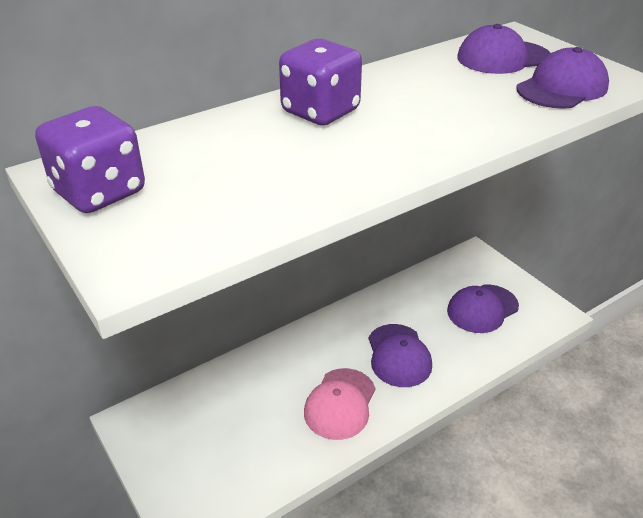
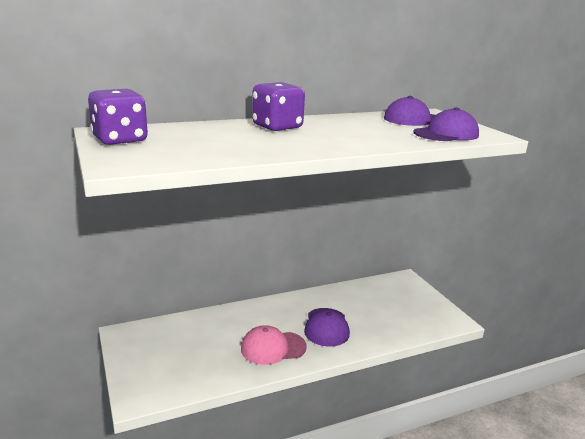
camera: 10 degrees right, 15 degrees down
pink cap [304,368,376,440] -> pink cap turned 45 degrees clockwise [241,325,307,365]
purple cap [447,285,519,333] -> none

